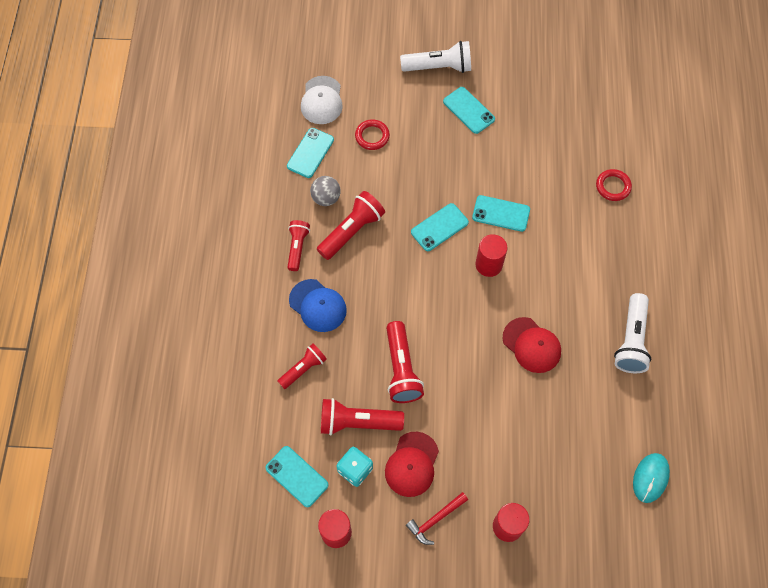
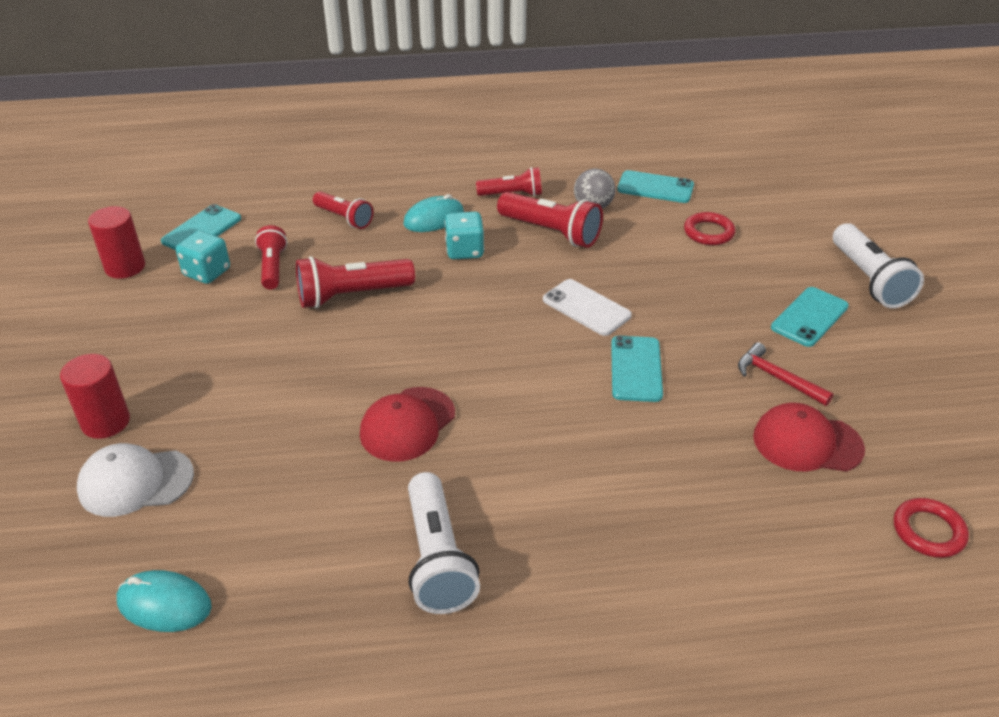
camera: 80 degrees right, 25 degrees down
blue cap [289,279,347,332] -> turquoise mouse [403,194,464,232]
white cap [301,76,343,124] -> white cap moved to [77,443,194,517]
red flashlight [321,398,404,436] -> red flashlight [255,225,287,289], size x0.65
red cap [385,432,439,497] -> red cap moved to [753,403,865,472]
red hammer [406,492,468,545] -> red hammer moved to [738,342,834,406]
turquoise phone [411,203,469,251] -> white phone [543,279,632,336]
red cylinder [475,234,508,277] -> none
red ring [596,169,632,201] -> red ring moved to [894,498,969,558]
white flashlight [614,293,651,373] -> white flashlight turned 105 degrees counterclockwise [408,472,480,614]
none -> turquoise dice [445,212,484,259]

